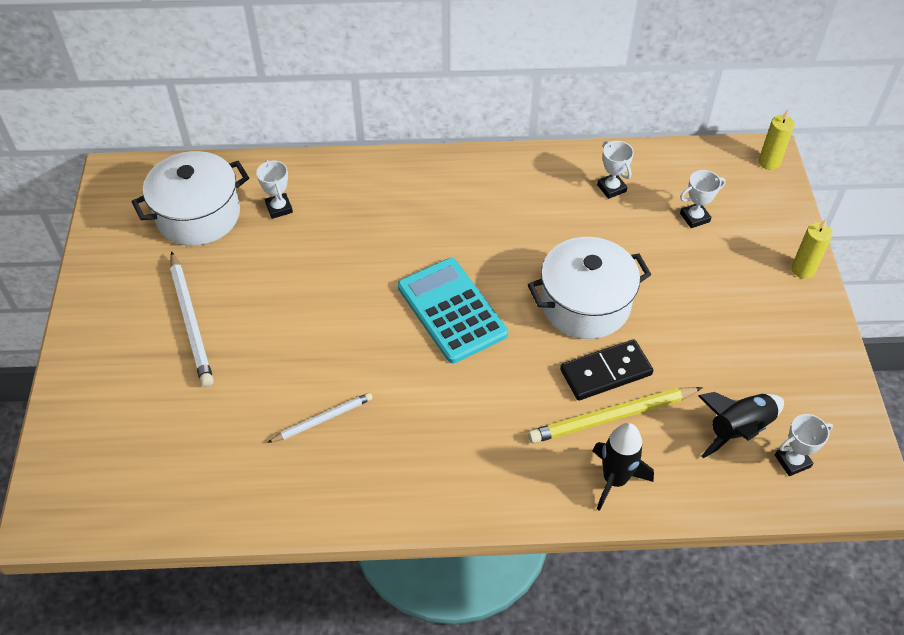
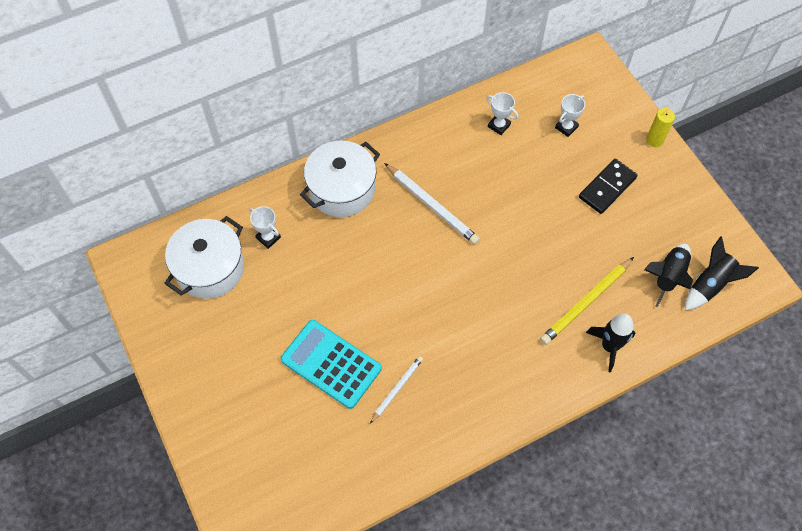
camera: 25 degrees left, 10 degrees up
white pencil [170,251,214,387] -> white pencil moved to [384,163,480,245]
turquoise calculator [398,258,508,363] -> turquoise calculator moved to [281,320,382,409]
white pot [528,237,652,339] -> white pot moved to [300,141,380,217]
black domino [560,339,653,401] -> black domino moved to [579,159,638,214]
yellow candle [759,110,795,170] -> none
white trophy [775,414,833,476] -> black rocket [685,236,759,310]

